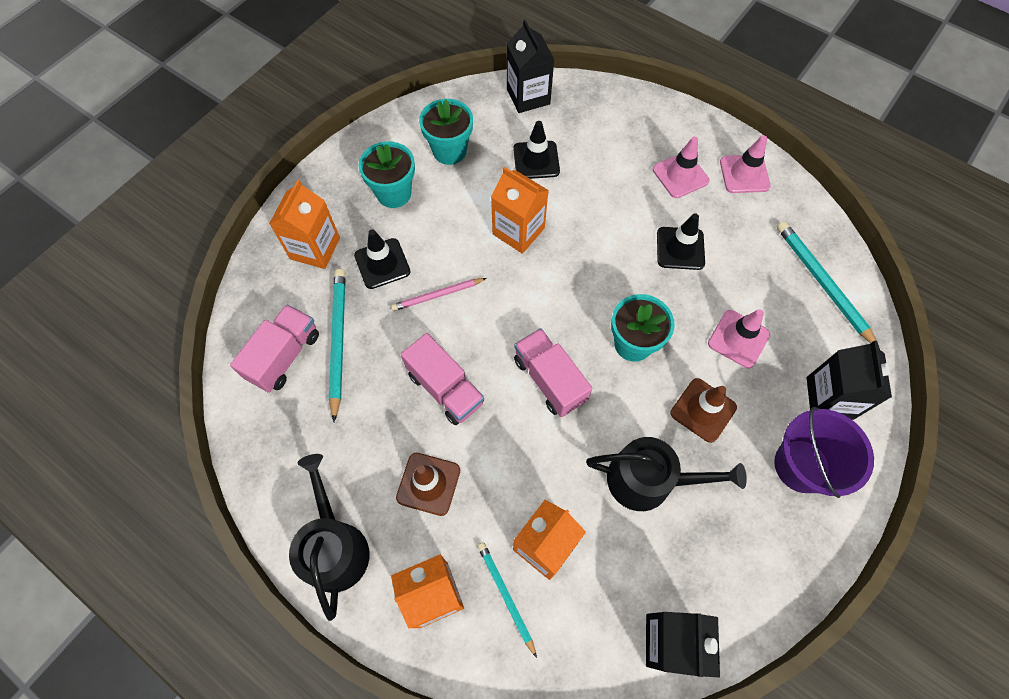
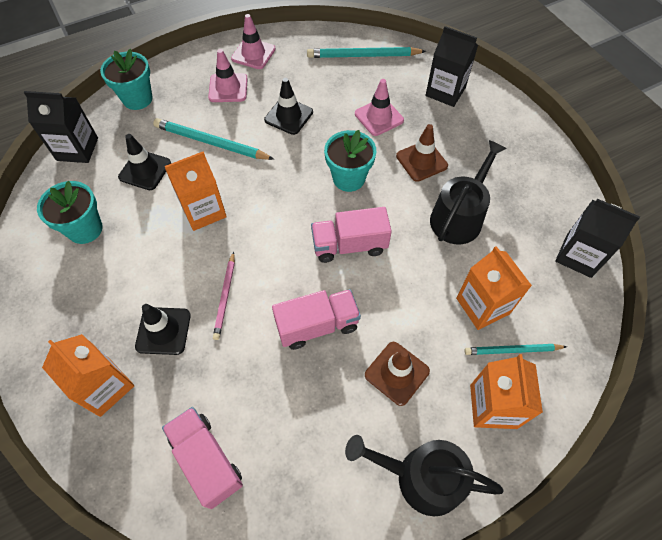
camera: 65 degrees left, 5 degrees down
turquoise pencil [329,269,346,422] -> turquoise pencil moved to [153,118,274,160]
turquoise flower pot [358,141,415,208] -> turquoise flower pot moved to [100,49,153,110]
purple bucket [774,407,874,498] -> none

